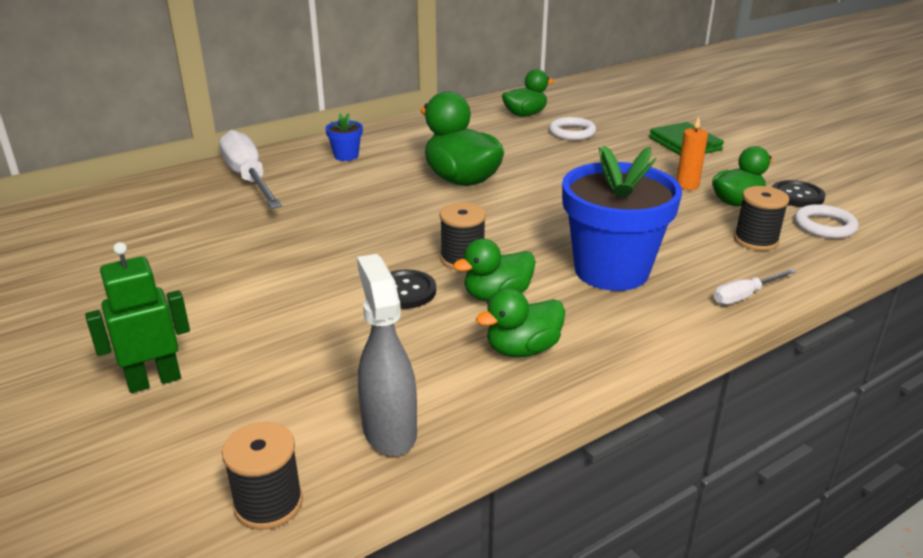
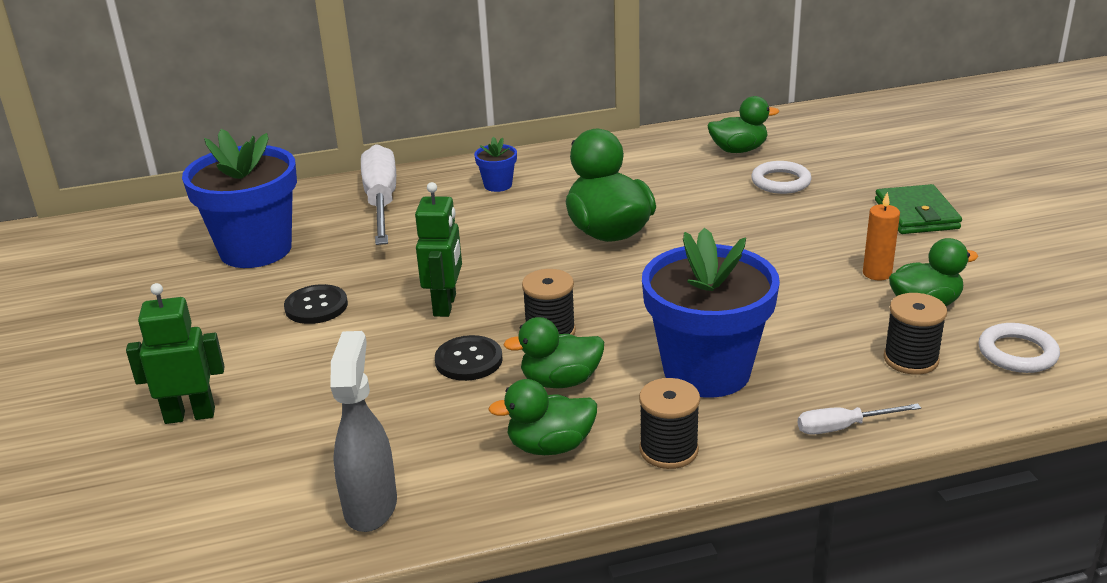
camera: 20 degrees right, 0 degrees up
black spool [222,422,303,530] -> black spool moved to [639,378,700,469]
black button [772,180,826,207] -> black button moved to [284,284,348,324]
none -> blue flower pot [182,129,297,268]
none -> green robot [415,182,462,317]

